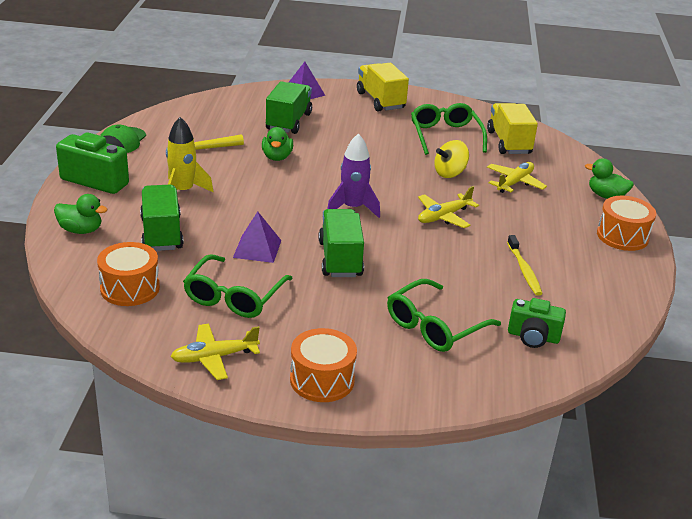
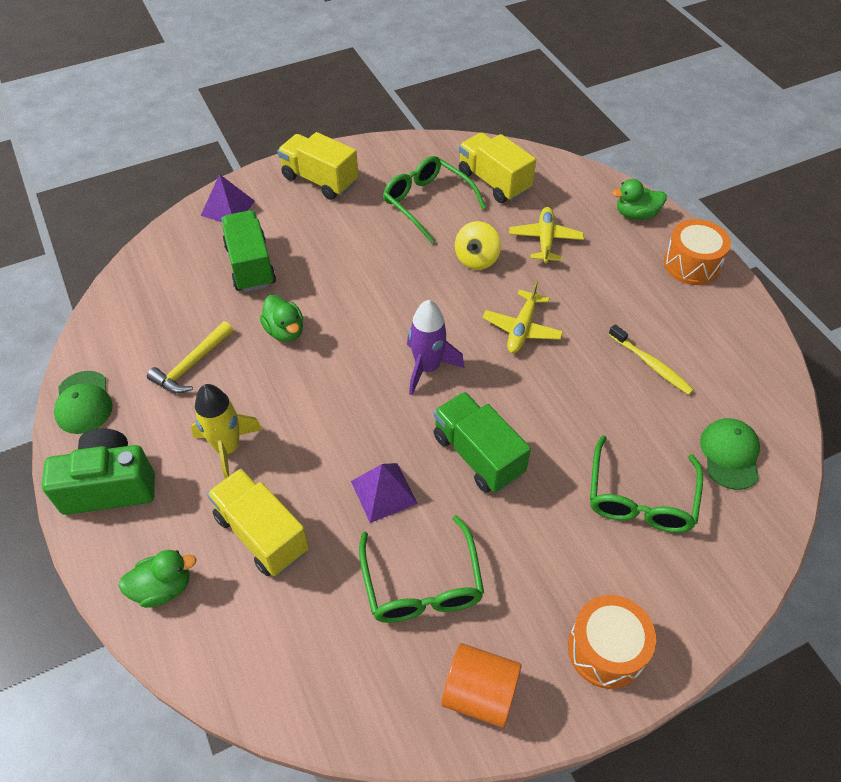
camera: 30 degrees left, 20 degrees up
orange drum [97,242,160,306] -> none
green truck [140,184,184,251] -> yellow truck [207,468,309,576]
yellow plane [171,324,260,380] -> orange cylinder [441,643,521,728]
green camera [508,298,566,348] -> green cap [700,418,760,490]

